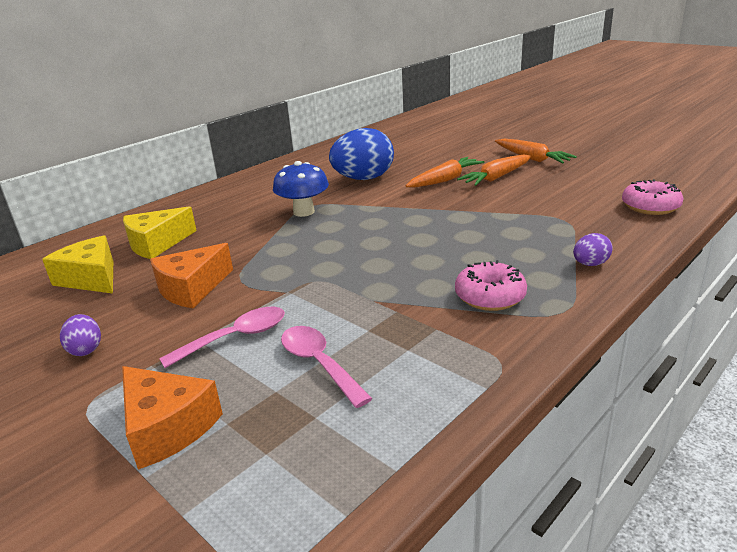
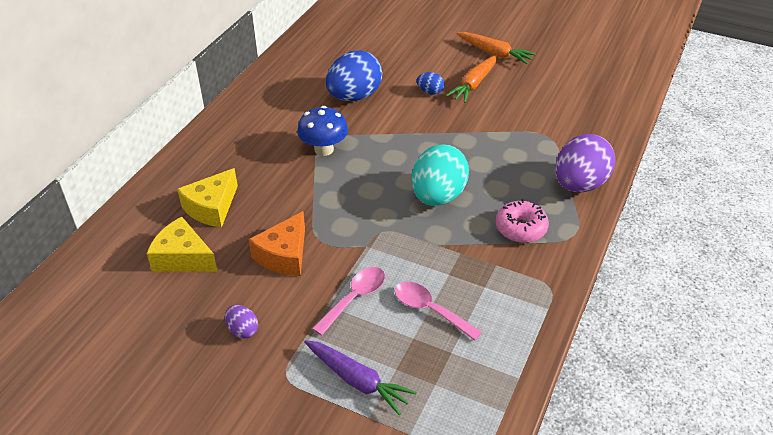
camera: 20 degrees left, 15 degrees up
orange cheese [122,366,223,470] -> purple carrot [304,340,417,415]
orange carrot [406,157,484,188] -> blue egg [417,72,445,95]
purple egg [573,233,613,266] -> purple egg [555,134,615,192], size x2.21
pink donut [622,179,684,215] -> none
none -> turquoise egg [412,144,469,206]

